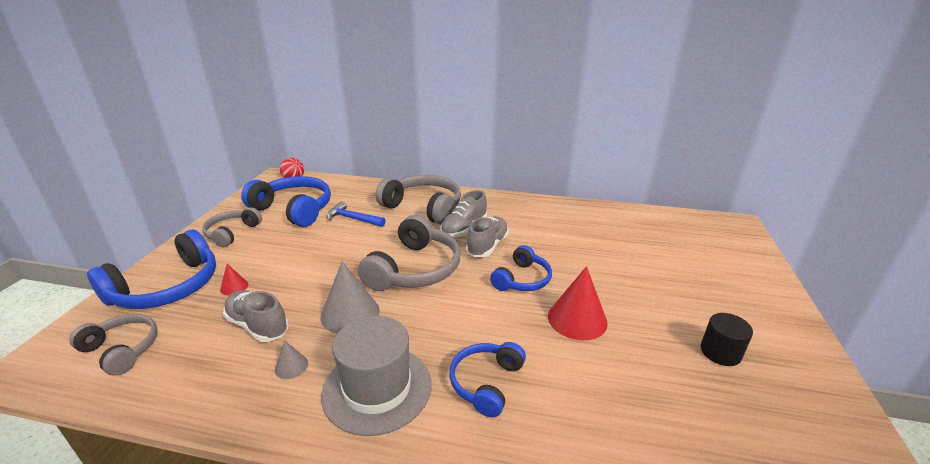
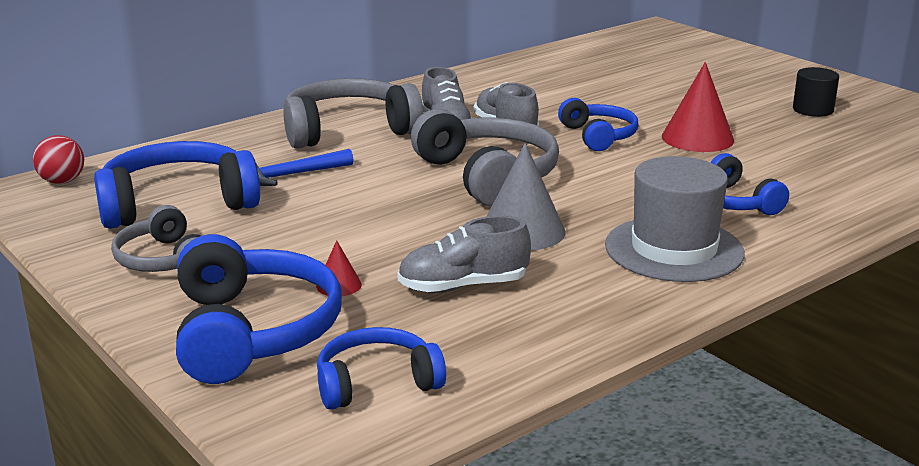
camera: 50 degrees left, 5 degrees down
grey headphones [69,314,158,376] -> blue headphones [317,327,446,410]
grey cone [275,340,308,379] -> none

